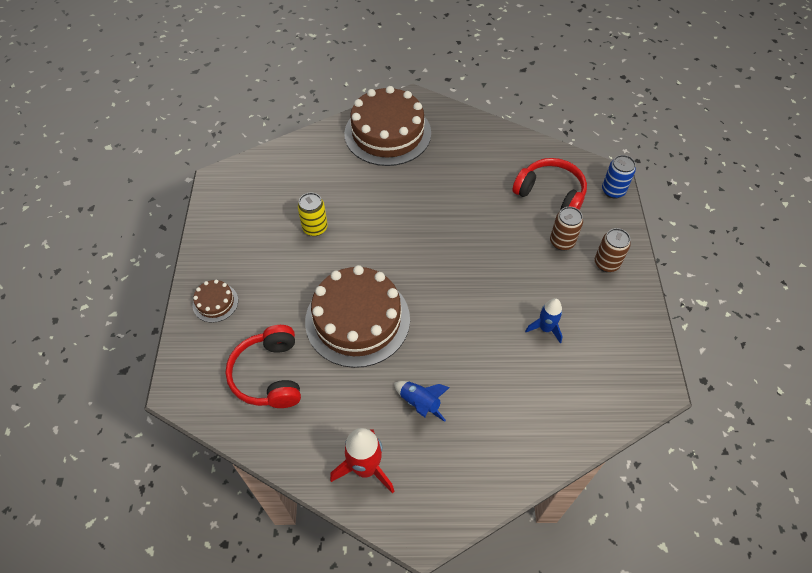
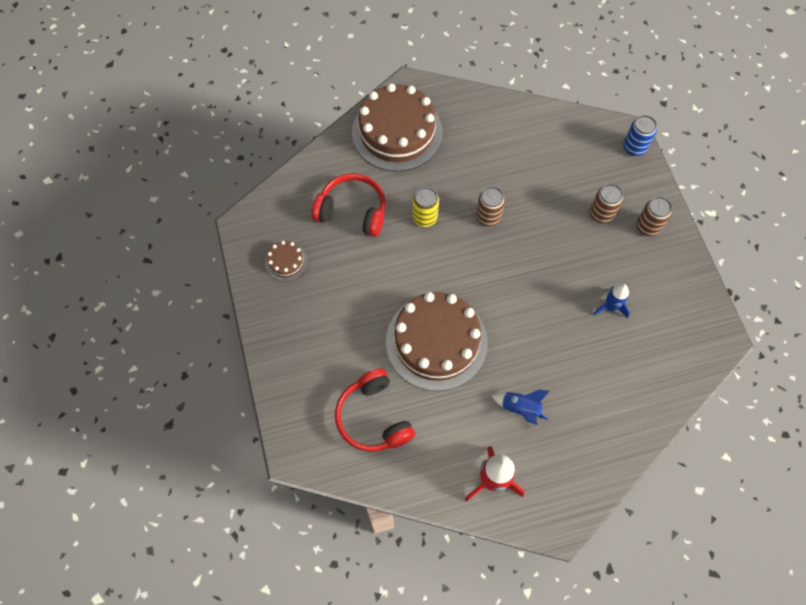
camera: 15 degrees left, 10 degrees up
brown cake [193,279,238,323] -> brown cake moved to [265,241,308,282]
yellow can [298,193,328,236] -> yellow can moved to [412,187,439,227]
red headphones [512,158,587,211] -> red headphones moved to [311,173,386,237]
none -> brown can [476,187,505,227]

